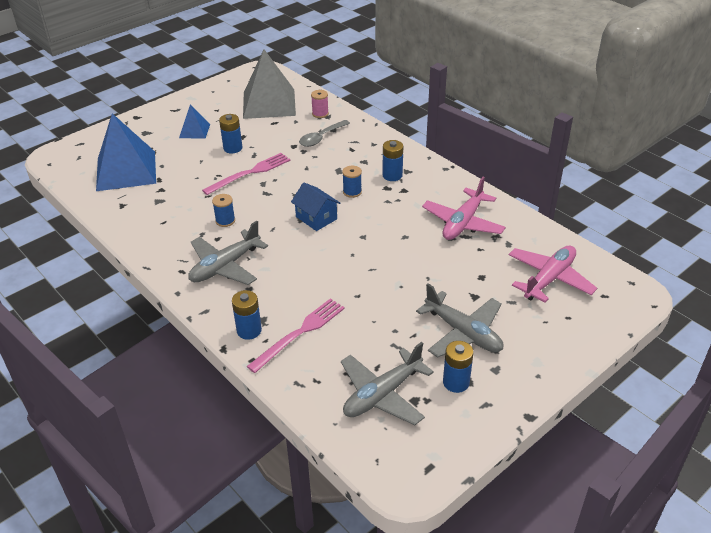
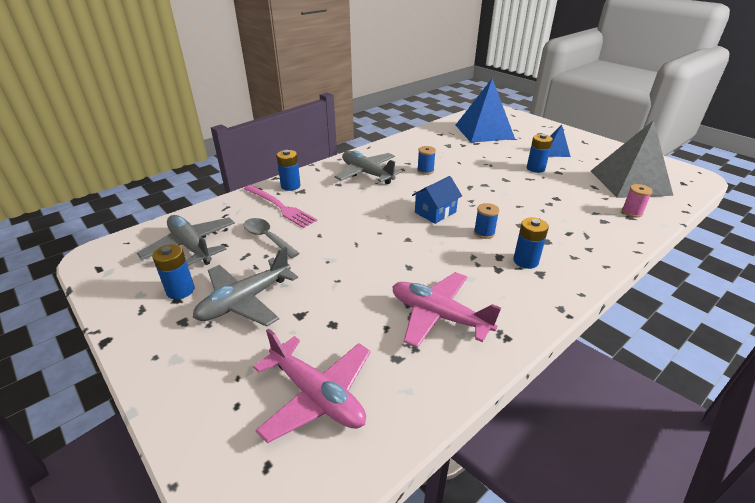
camera: 90 degrees right, 5 degrees down
pink fork [202,153,290,195] -> none
grey spoon [299,120,350,147] -> grey spoon moved to [243,218,299,258]

